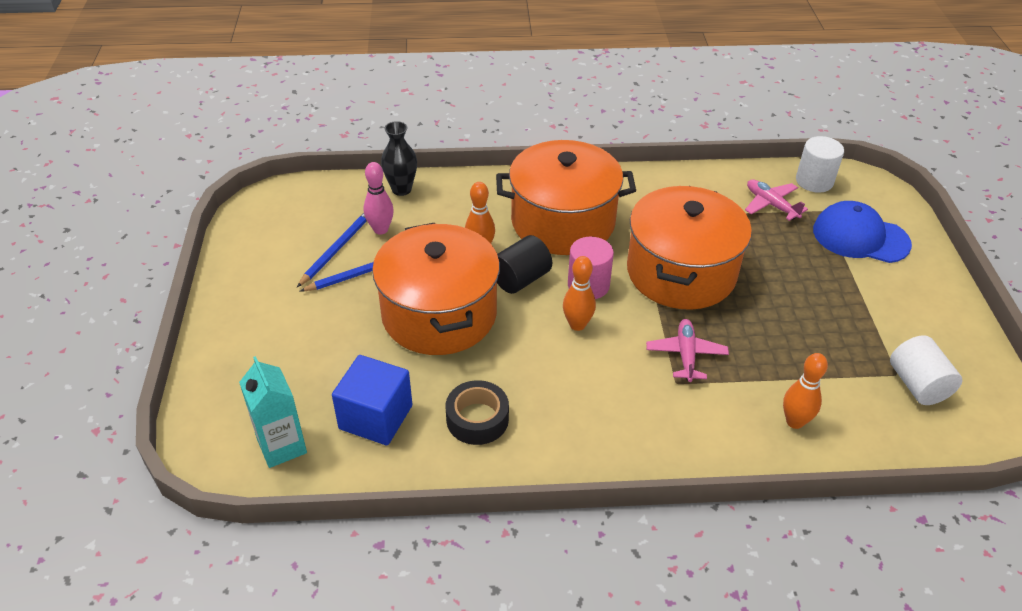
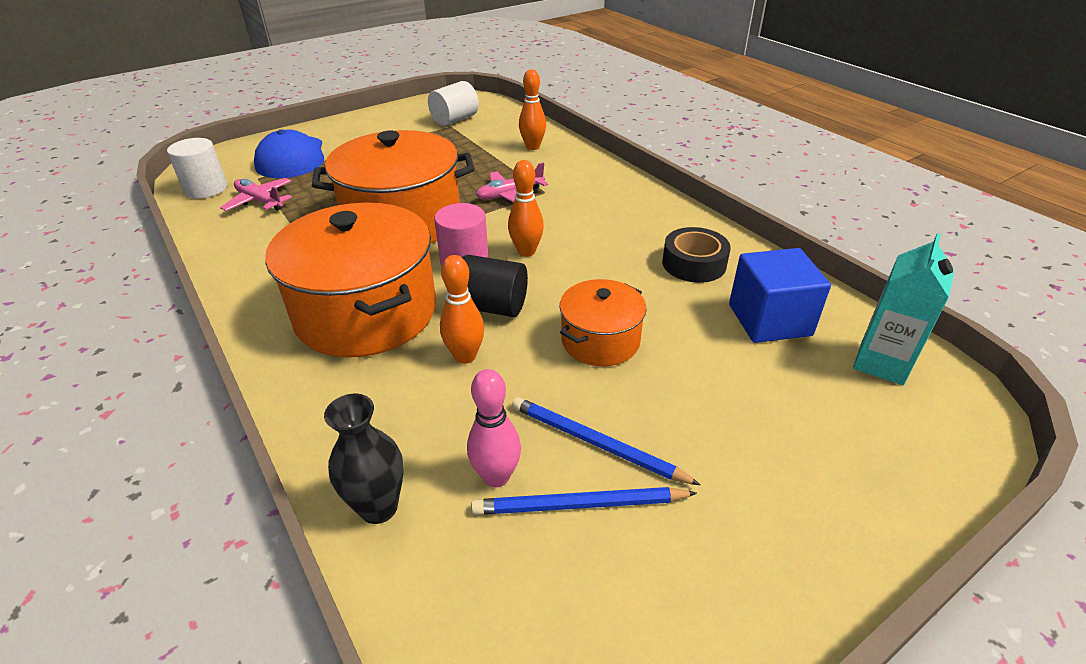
camera: 120 degrees left, 5 degrees down
orange pot [372,223,500,355] -> orange pot [560,279,647,366], size x0.53
pink plane [745,179,808,221] -> pink plane turned 105 degrees clockwise [220,178,292,211]

